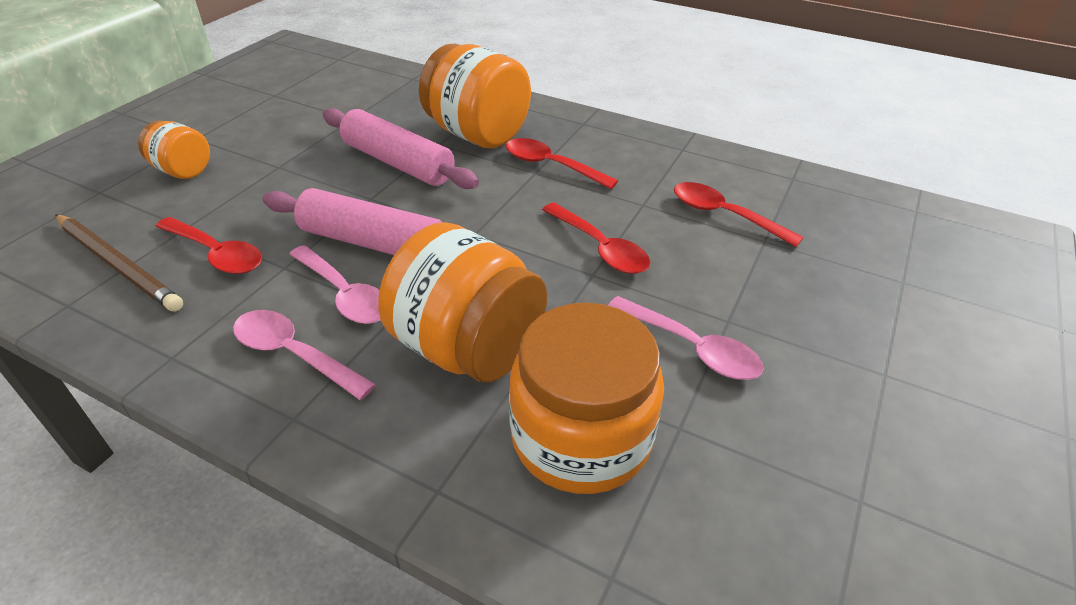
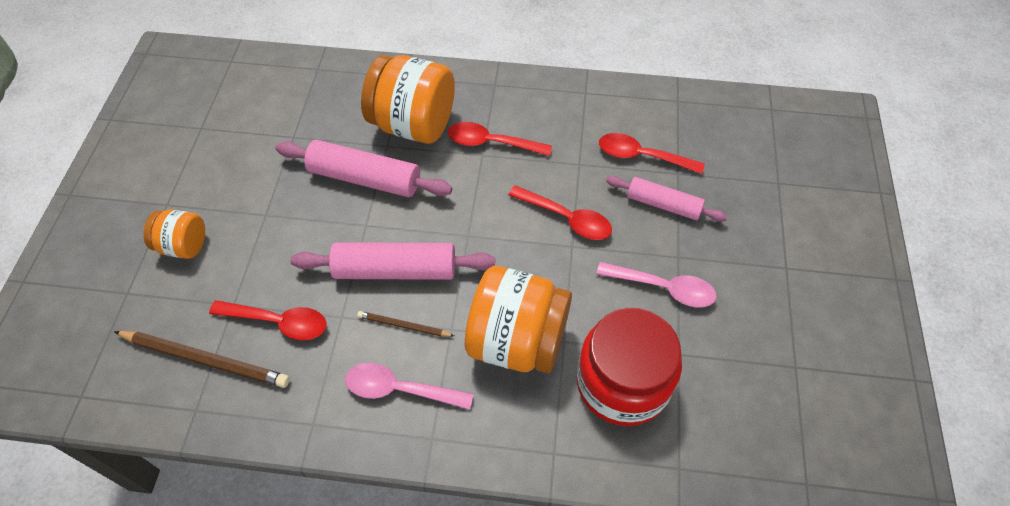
camera: 20 degrees left, 15 degrees up
pink spoon [289,245,380,324] -> brown pencil [357,311,454,337]
orange jar [509,303,664,494] -> red jar [577,308,682,426]
none -> pink rolling pin [606,176,727,222]

